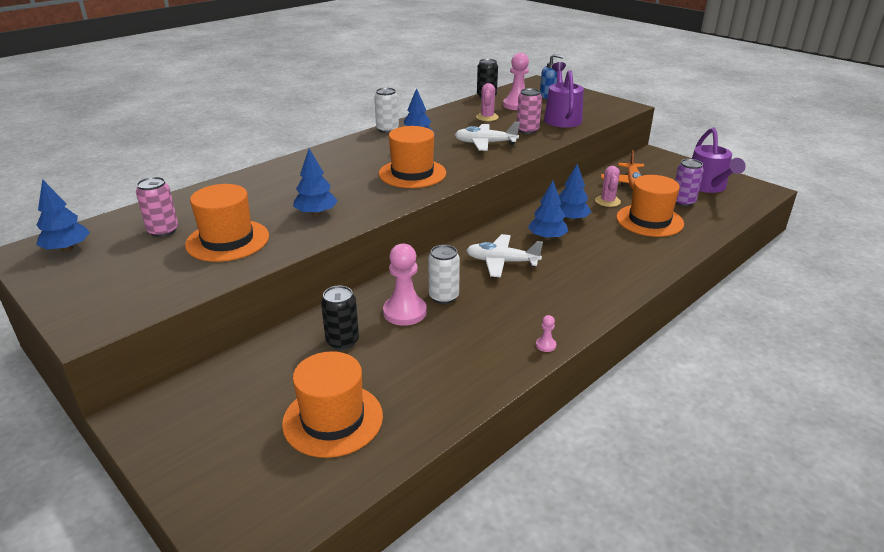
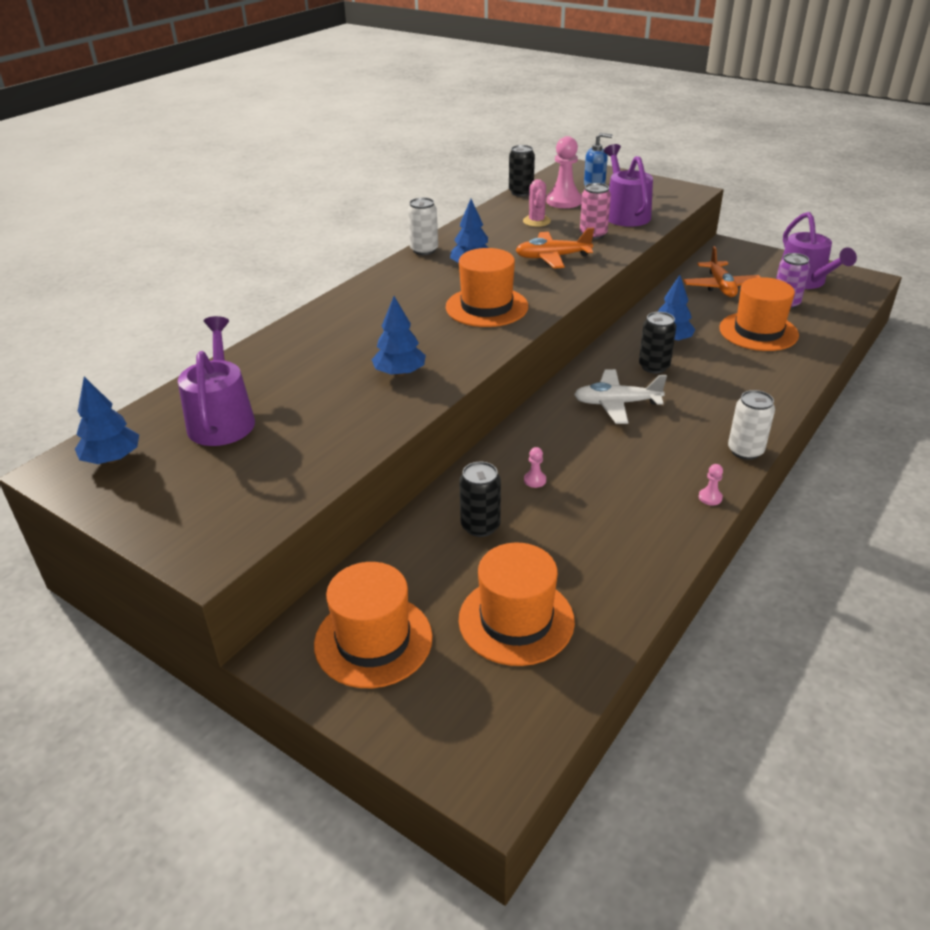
camera: 10 degrees left, 5 degrees up
pink can [136,177,178,237] -> purple watering can [178,316,255,446]
orange hat [185,184,269,262] -> orange hat moved to [314,562,432,688]
pink pawn [383,244,427,326] -> pink pawn [524,447,546,488], size x0.44
white can [428,245,460,304] -> white can moved to [728,390,775,460]
white plane [455,122,520,151] -> orange plane [515,227,594,269]
blue tree [528,181,568,240] -> black can [639,312,676,374]
pink cactus [595,166,621,207] -> none

